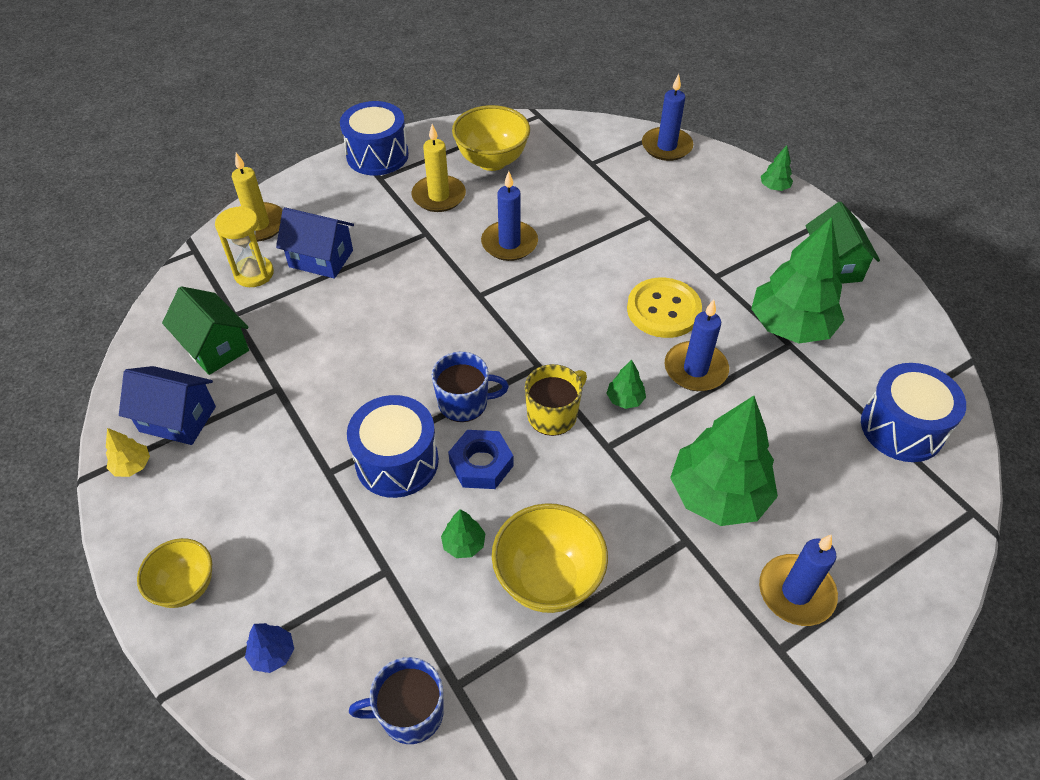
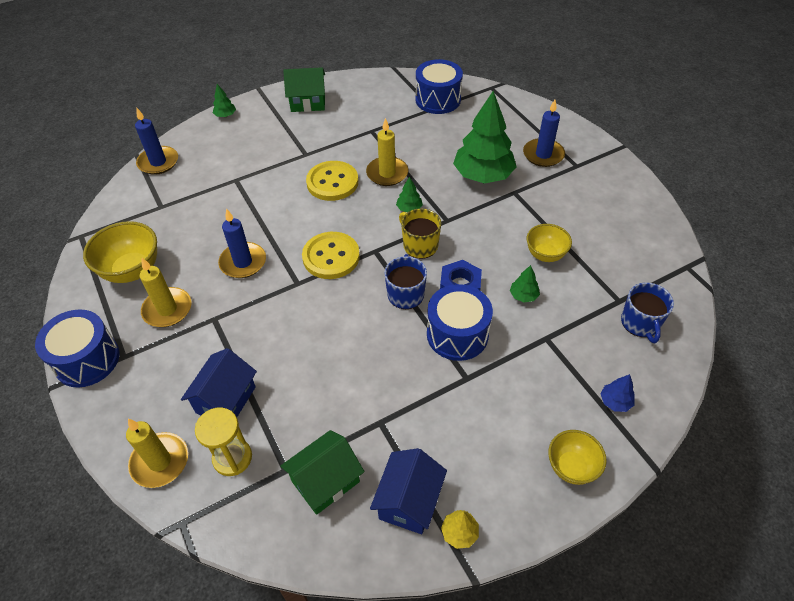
camera: 85 degrees left, 0 degrees up
yellow bowl [492,503,608,613] -> yellow bowl [527,224,572,262], size x0.64
blue candle [665,299,729,391] -> yellow candle [366,118,408,186]
green tree [751,217,845,343] -> none
none -> yellow button [302,232,360,279]

